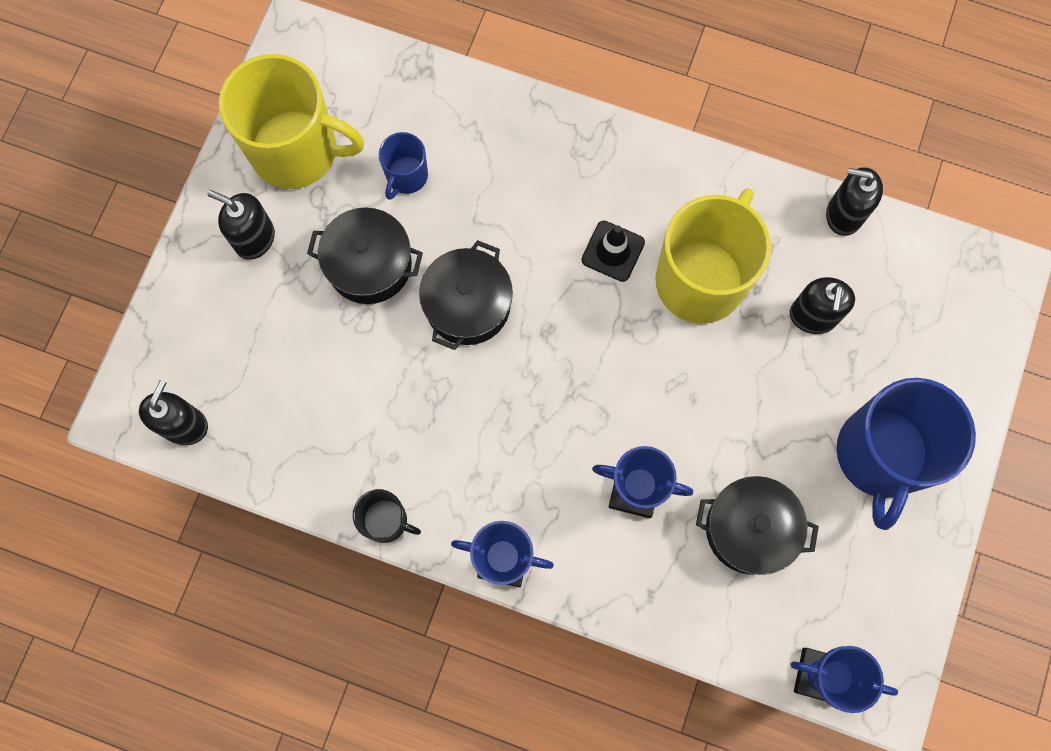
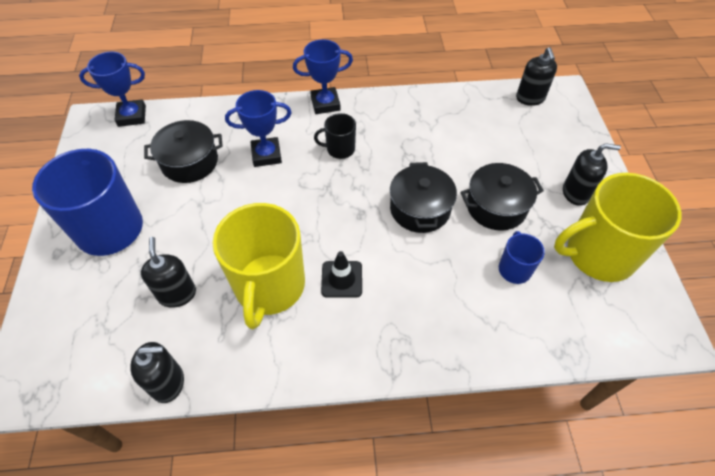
camera: 155 degrees right, 20 degrees down
black mug [353,489,421,543] -> black mug moved to [314,113,356,159]

